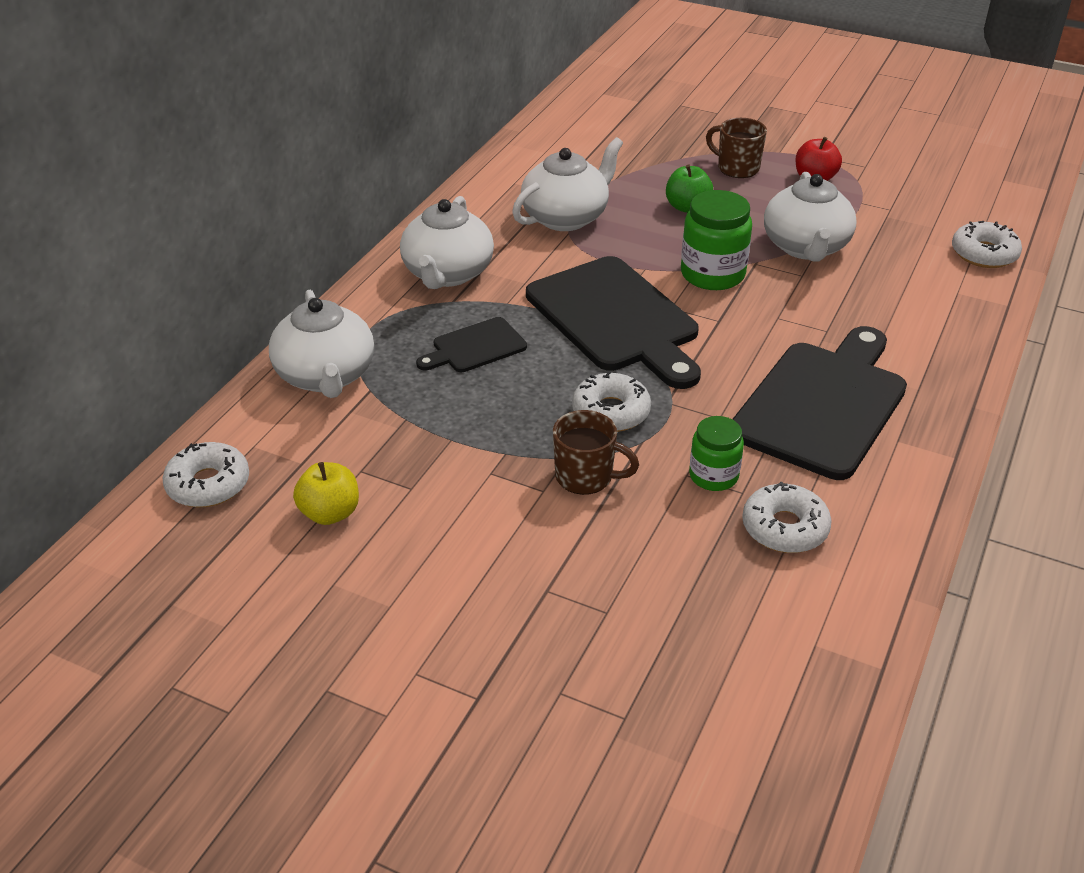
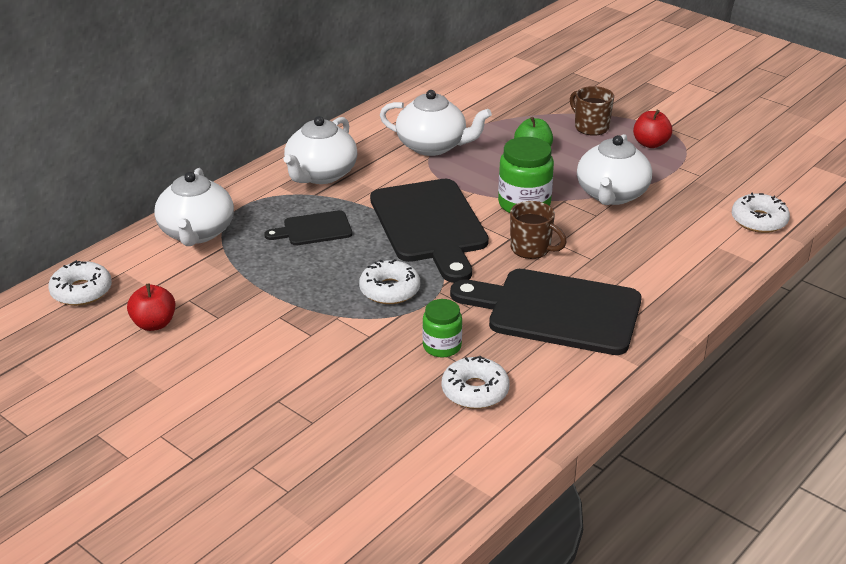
camera: 15 degrees right, 5 degrees down
yellow apple [293,462,359,525] -> red apple [127,283,176,331]
white teapot [512,137,623,231] -> white teapot turned 45 degrees clockwise [380,90,492,156]
brown mug [553,410,639,495] -> brown mug moved to [510,201,567,259]
black cutting board [732,326,907,480] -> black cutting board turned 120 degrees counterclockwise [450,269,642,355]

